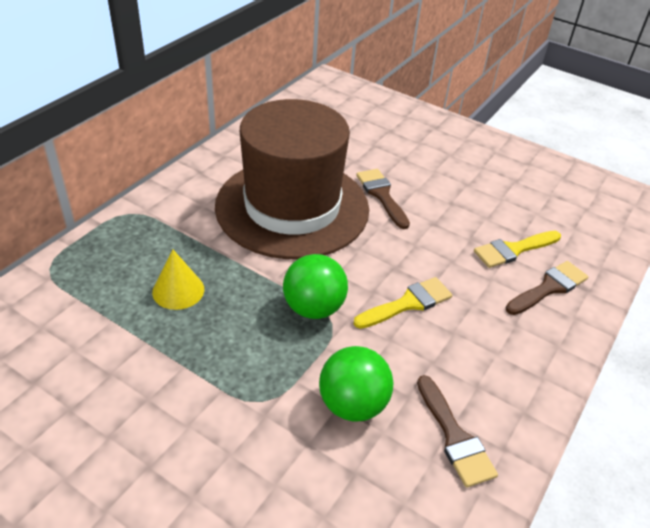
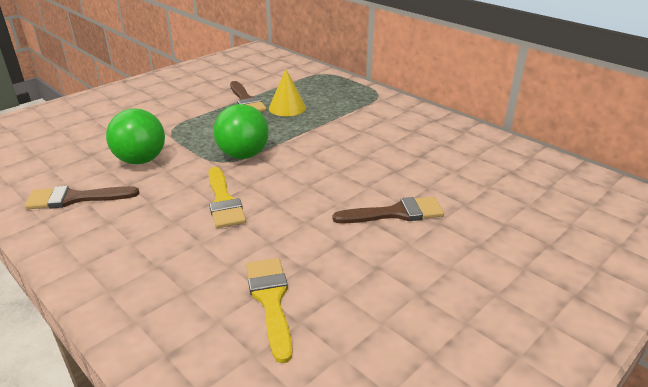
camera: 105 degrees right, 10 degrees down
brown hat [215,99,369,259] -> none
brown brush [506,261,588,315] -> brown brush moved to [230,81,267,112]

